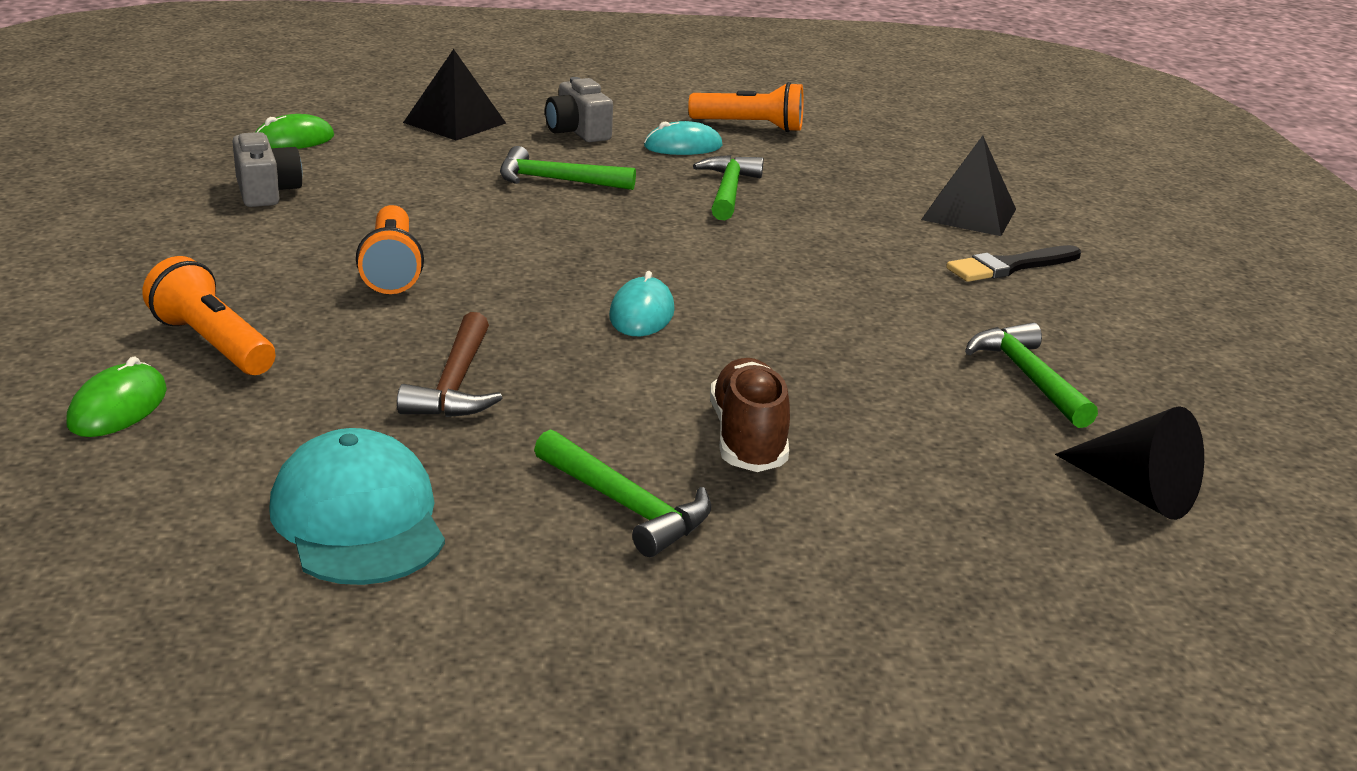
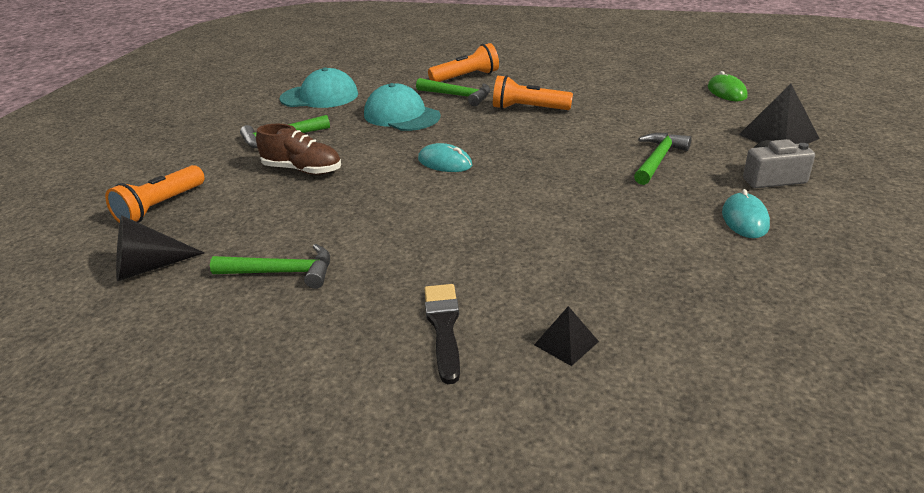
camera: 115 degrees right, 5 degrees up
green mouse [66,357,167,437] -> none
grey camera [232,132,303,207] -> none
brown hammer [397,312,502,417] -> turquoise cap [364,83,441,131]
orange flashlight [688,82,804,132] -> orange flashlight moved to [105,165,205,223]
green hammer [693,155,764,220] -> green hammer moved to [416,78,491,106]
black pyramid [921,135,1016,236] -> black pyramid [534,306,599,366], size x0.57

